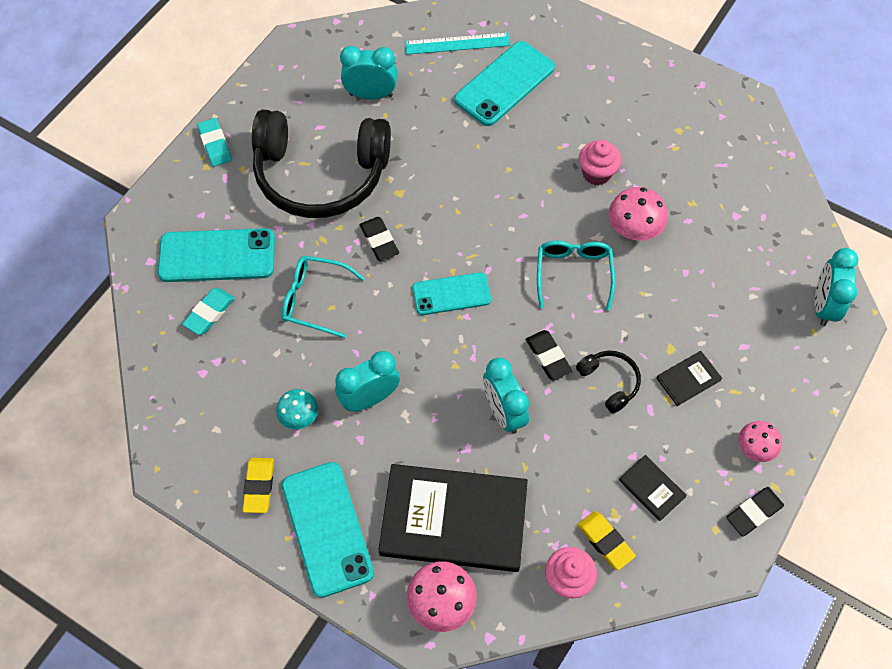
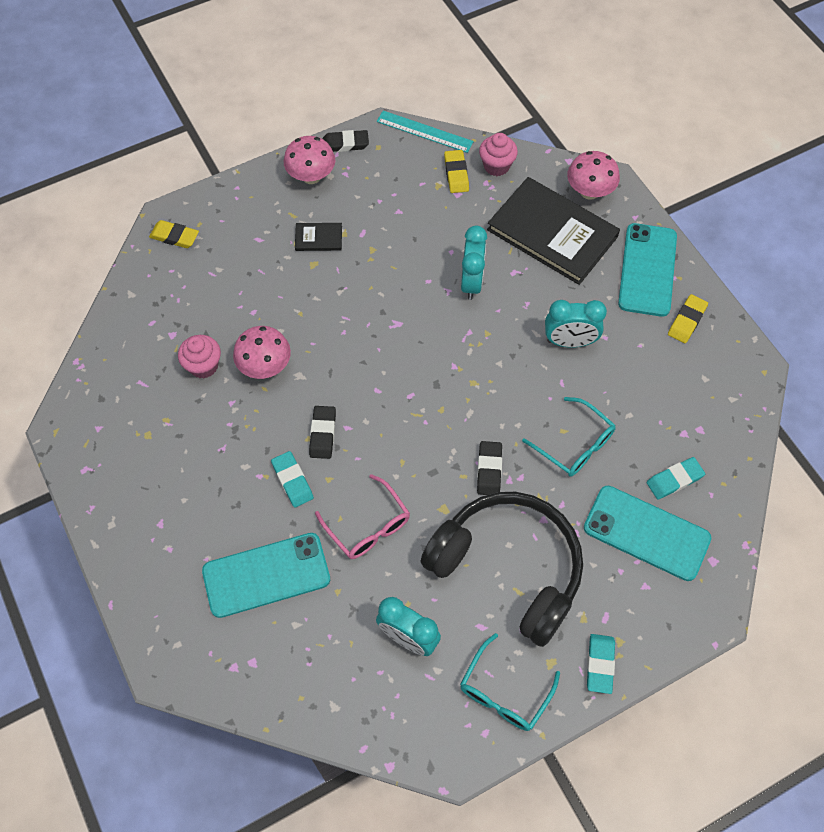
camera: 150 degrees left, 0 degrees up
turquoise mushroom [276,389,318,429] -> none
turquoise ruler [405,33,510,55] -> turquoise ruler moved to [377,111,474,153]
turquoise phone [412,272,491,315] -> none
black eraser [526,330,573,381] -> black eraser moved to [309,406,336,459]
turquoise glasses [537,241,615,311] -> turquoise glasses moved to [460,633,560,731]
black headphones [576,351,641,413] -> none
pink cupcake [579,140,621,185] -> pink cupcake moved to [178,335,221,379]
black book [619,455,687,521] -> none
pink mushroom [739,421,782,462] -> pink mushroom [284,136,335,184], size x1.51
turquoise clock [815,248,858,326] -> yellow eraser [149,220,199,248]
none -> turquoise eraser [271,451,314,507]
none -> pink glasses [315,474,410,559]

